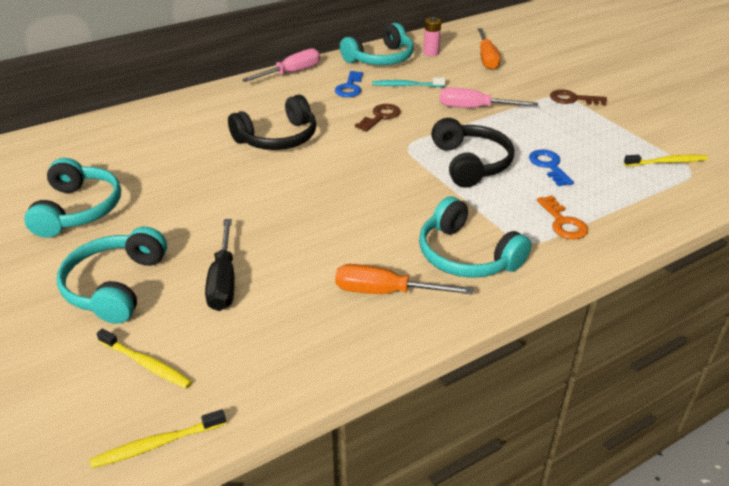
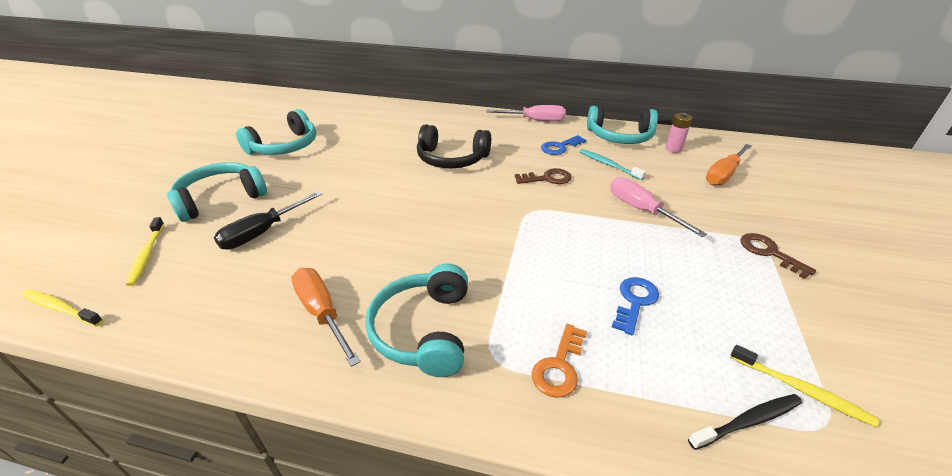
camera: 45 degrees right, 0 degrees up
black headphones [431,118,514,187] -> none
none -> black toothbrush [688,394,802,450]

